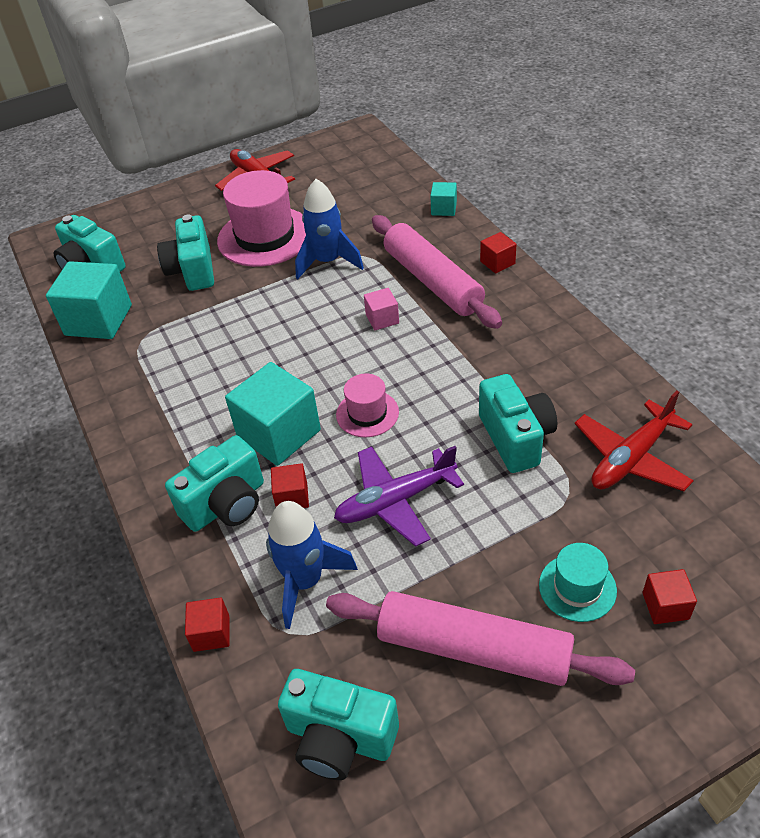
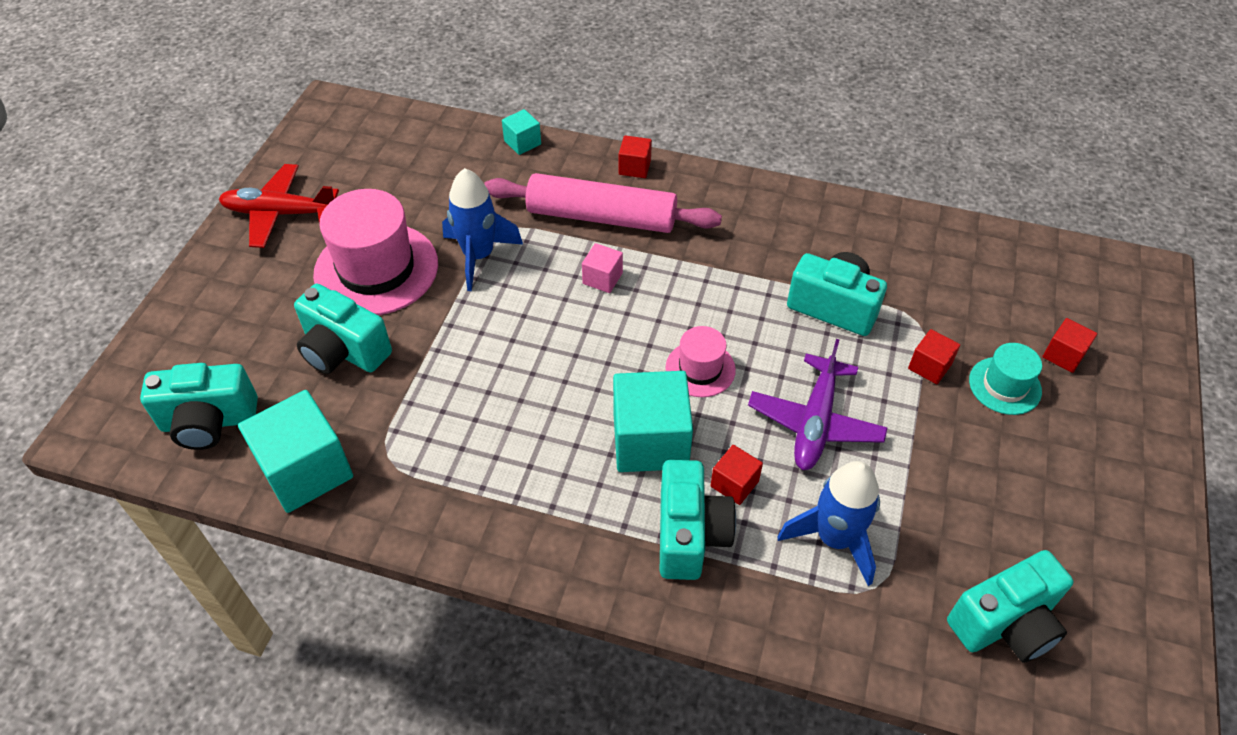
camera: 50 degrees left, 5 degrees up
red cube [185,597,229,652] -> red cube moved to [908,329,960,384]
pink rolling pin [326,591,635,686] -> none
red plane [575,391,694,491] -> none

